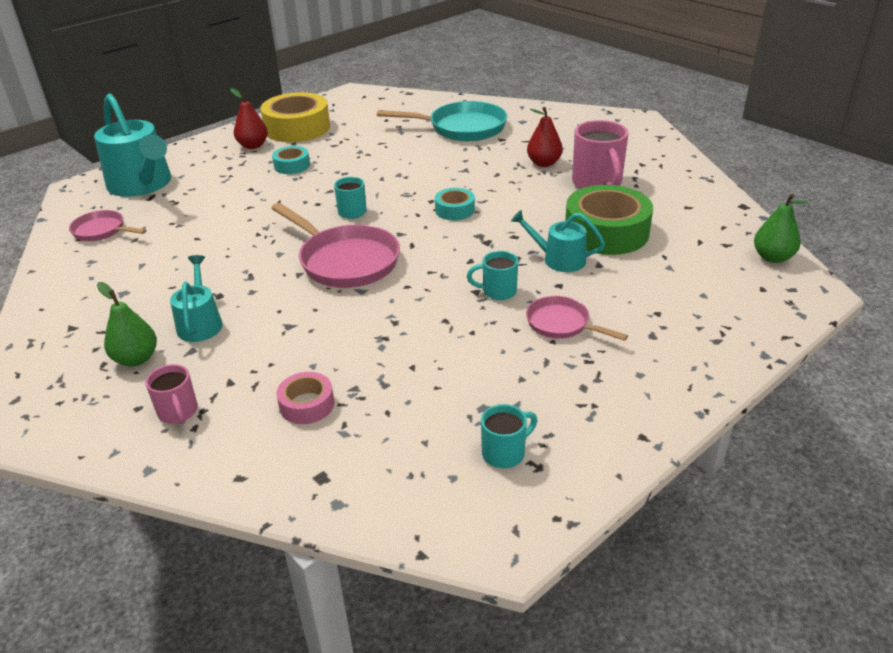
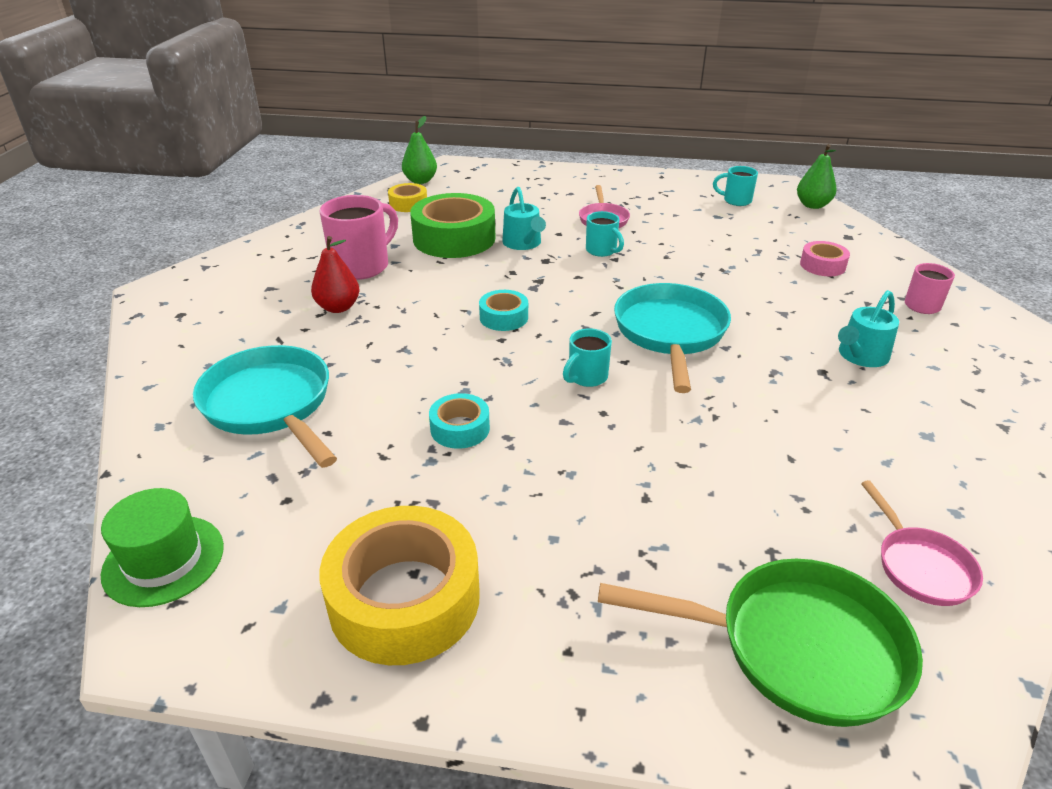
camera: 130 degrees left, 0 degrees up
turquoise watering can [94,94,171,197] -> green pan [598,559,923,727]
green pear [97,282,157,367] -> green pear moved to [797,144,837,209]
red pear [230,88,268,149] -> none
pink pan [271,203,400,288] -> turquoise pan [614,283,731,393]
turquoise tape [272,146,310,174] -> turquoise tape moved to [429,393,490,449]
none -> green hat [101,488,224,607]
none -> yellow tape [388,183,427,212]

